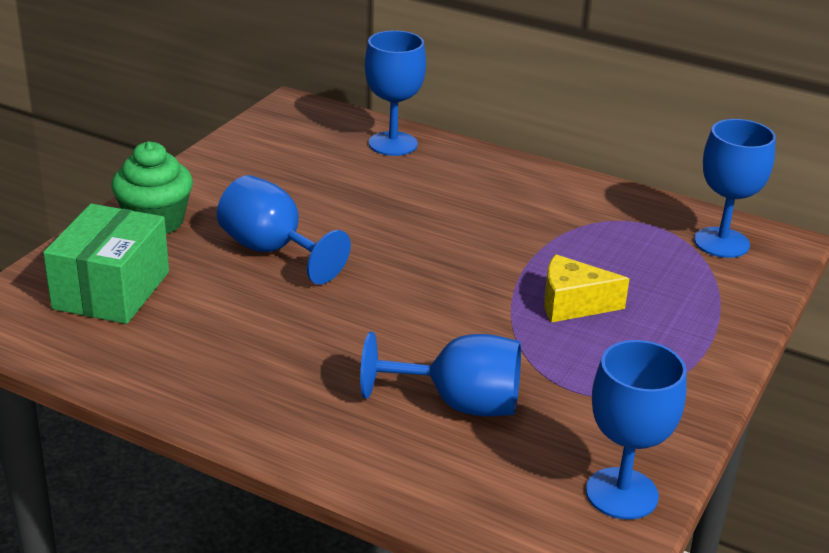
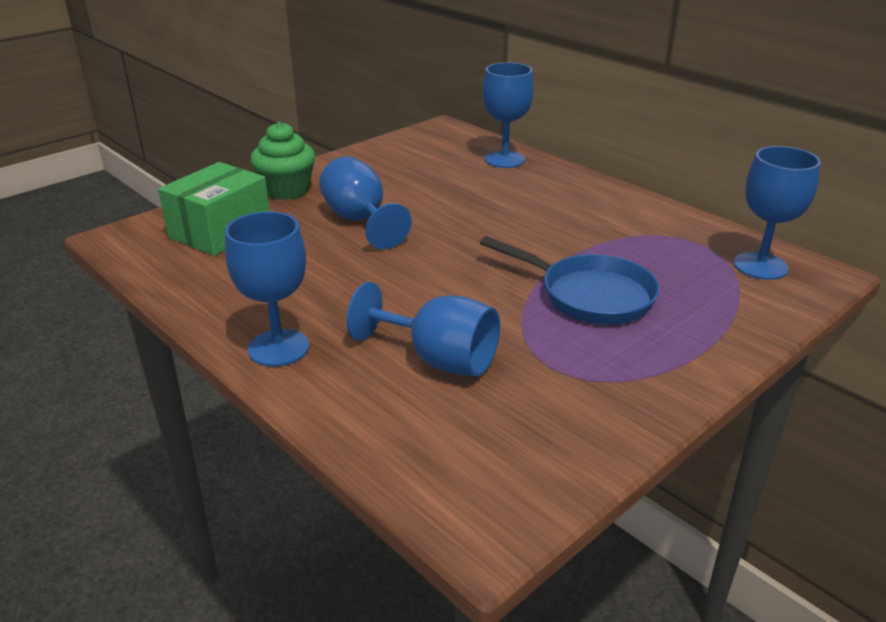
camera: 20 degrees right, 0 degrees up
yellow cheese [544,254,629,323] -> blue pan [480,236,660,325]
blue goblet [586,340,687,520] -> blue goblet moved to [225,211,309,367]

